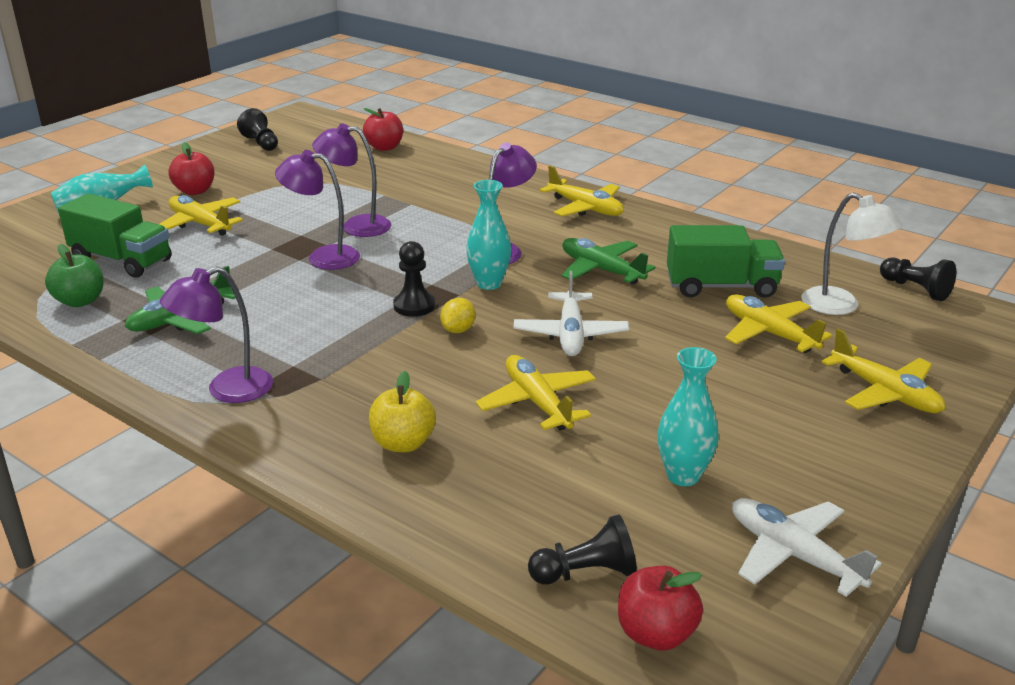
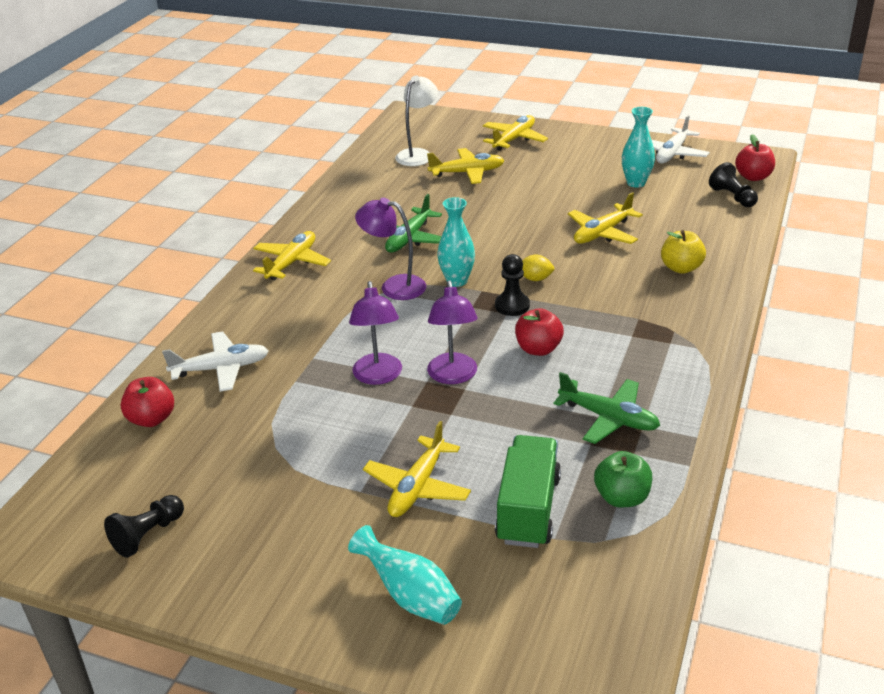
camera: 105 degrees left, 5 degrees up
purple lamp [160,266,273,403] -> none
red apple [169,142,215,195] -> red apple moved to [515,308,564,356]
white plane [514,271,629,356] -> white plane moved to [162,331,269,392]
green truck [667,225,785,298] -> none
yellow plane [725,294,832,353] -> yellow plane turned 135 degrees counterclockwise [427,148,505,184]
black pawn [880,257,956,301] -> none

